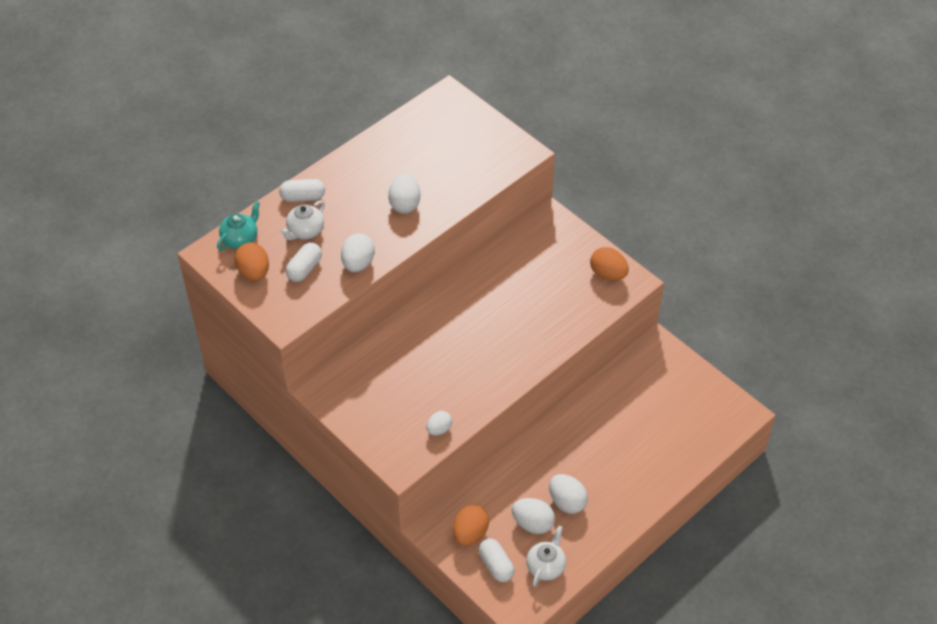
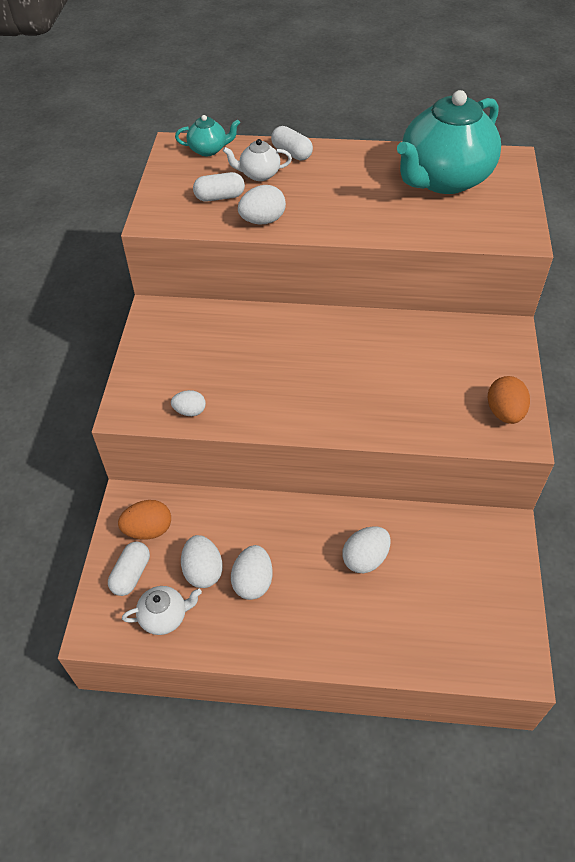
camera: 50 degrees right, 0 degrees up
orange egg [234,243,269,281] -> none
white egg [388,174,420,214] -> white egg moved to [342,526,391,573]
none -> turquoise teapot [397,90,501,194]

